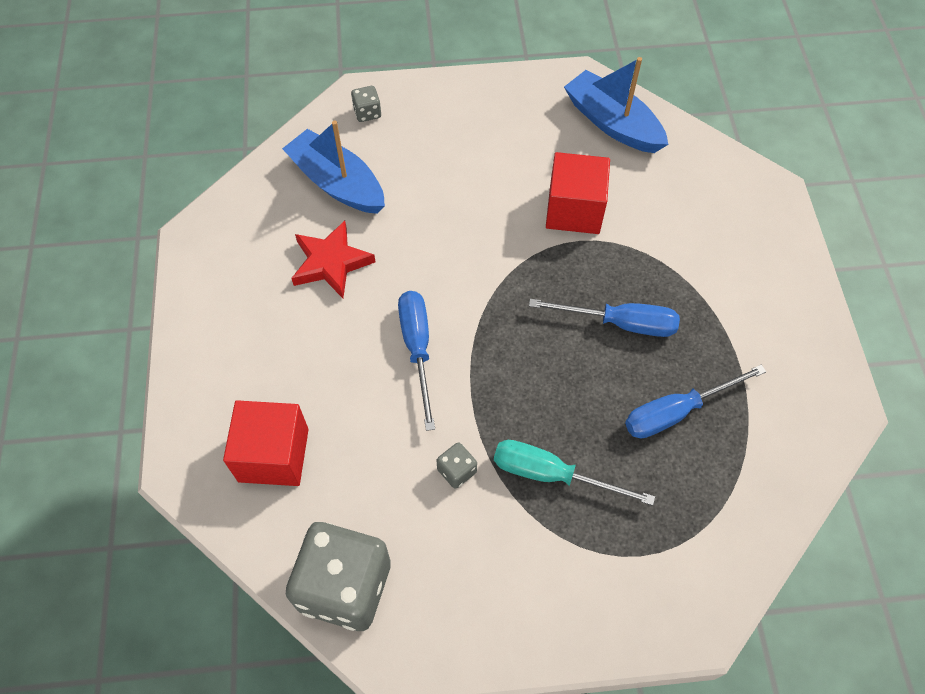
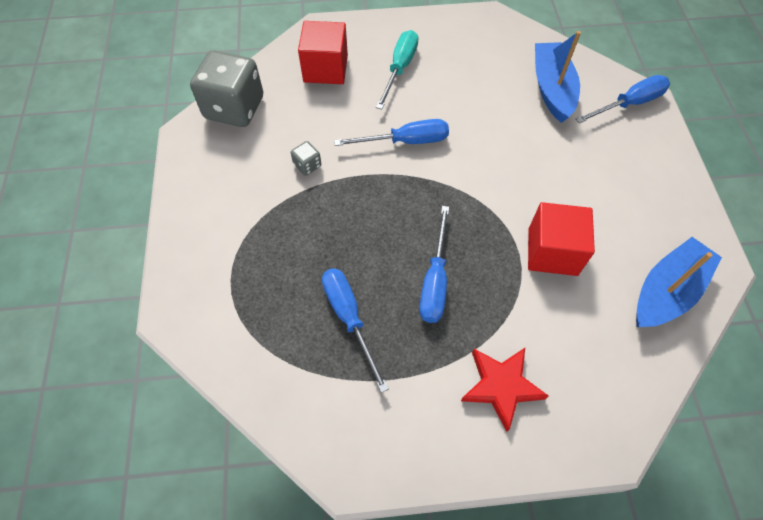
camera: 90 degrees right, 0 degrees up
blue boat [282,120,385,214] -> blue boat turned 45 degrees counterclockwise [535,31,581,123]
red star [291,221,375,298] -> red star moved to [461,348,549,432]
grey dice [351,86,381,122] -> blue screwdriver [576,75,670,123]
turquoise screwdriver [494,440,655,506] -> turquoise screwdriver moved to [376,30,419,109]

